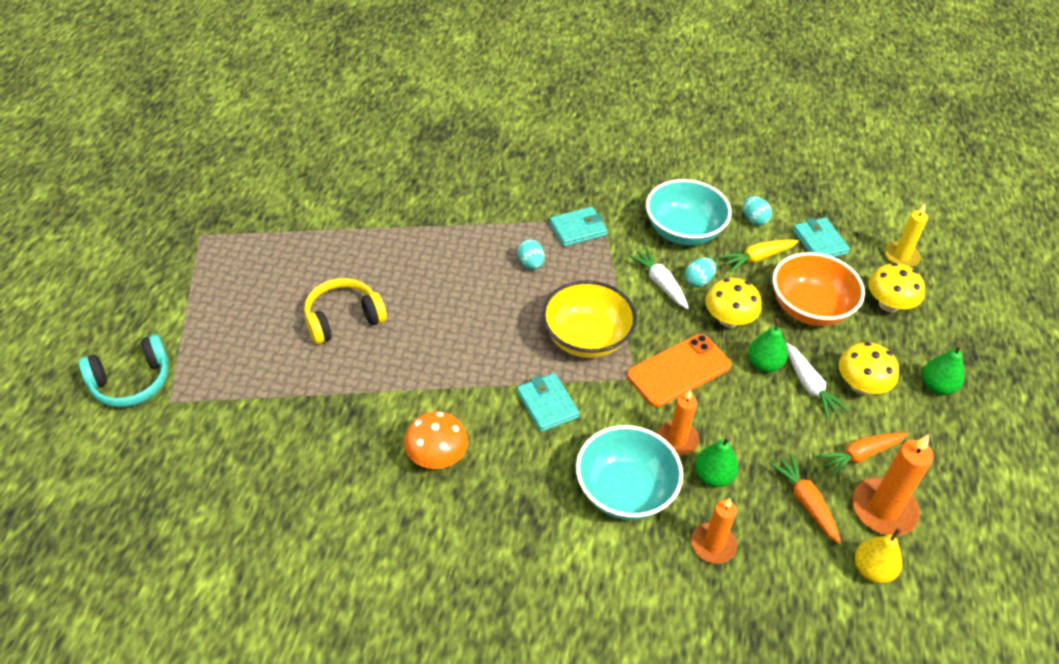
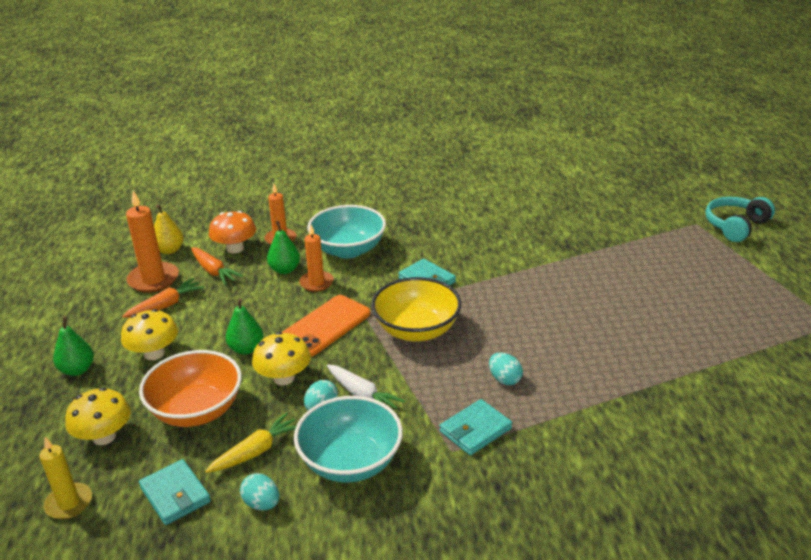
camera: 165 degrees right, 15 degrees down
yellow headphones [304,278,387,344] -> none
orange mushroom [404,411,468,469] -> orange mushroom moved to [209,211,256,253]
white carrot [786,343,849,419] -> none

